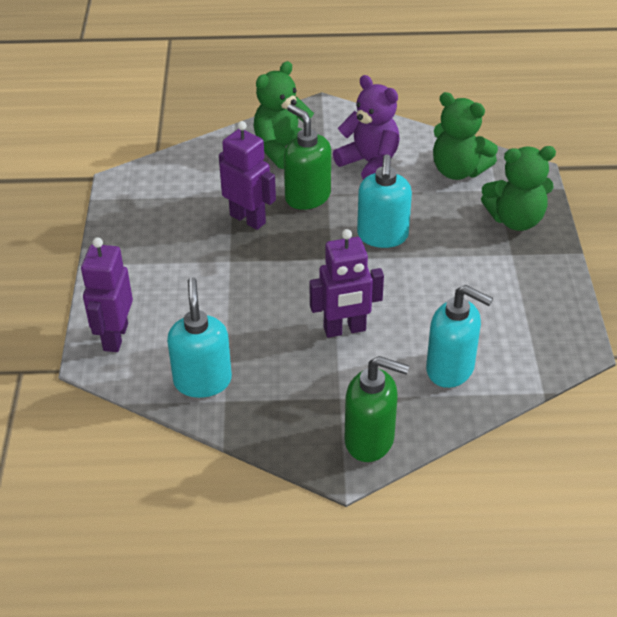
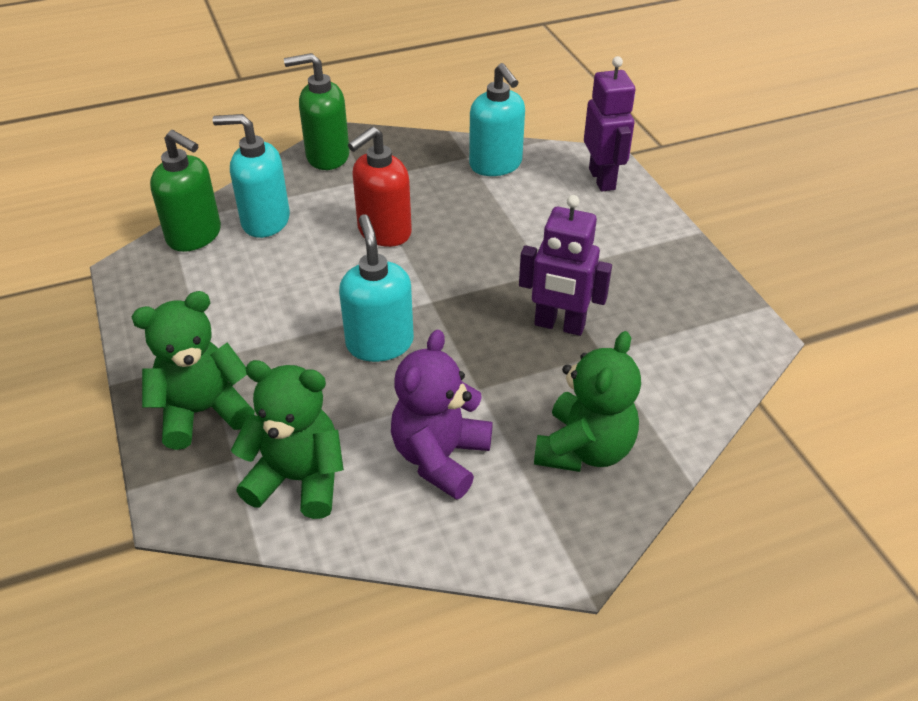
camera: 160 degrees right, 0 degrees up
green soap dispenser [284,104,331,210] -> green soap dispenser moved to [150,130,221,252]
purple robot [310,229,384,338] -> red soap dispenser [348,127,412,247]
purple teddy bear [333,75,400,180] -> purple teddy bear turned 90 degrees clockwise [391,330,493,500]

